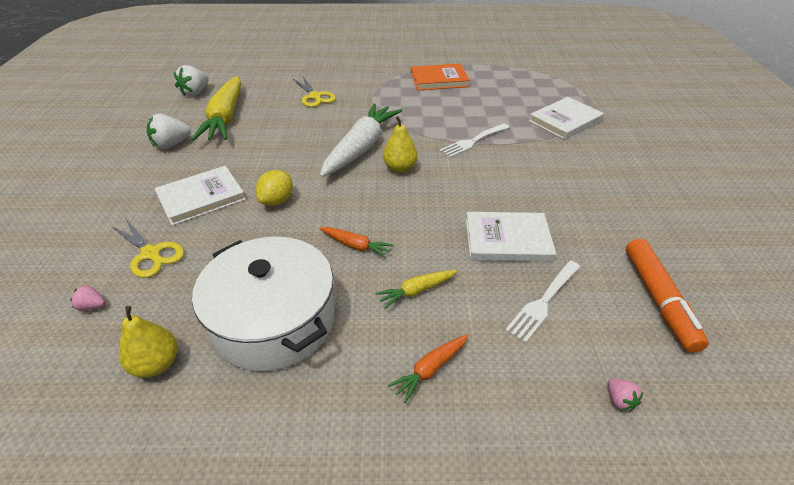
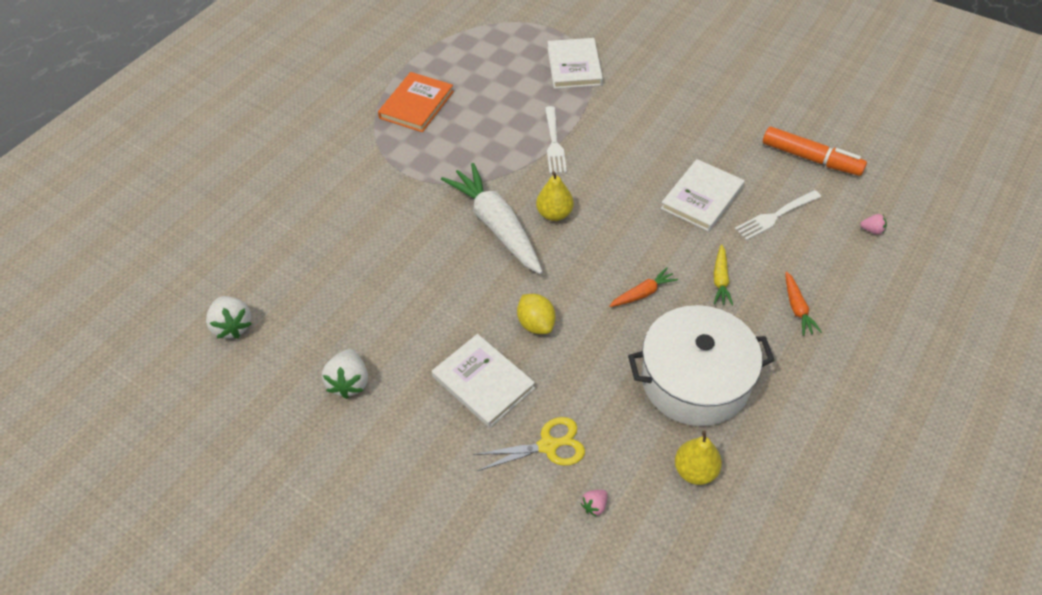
camera: 55 degrees left, 10 degrees up
white book [154,166,246,226] -> white book turned 45 degrees counterclockwise [432,334,535,428]
yellow carrot [192,76,241,141] -> none
yellow scissors [293,77,336,107] -> none
white fork [505,260,580,343] -> white fork turned 75 degrees clockwise [735,190,821,240]

